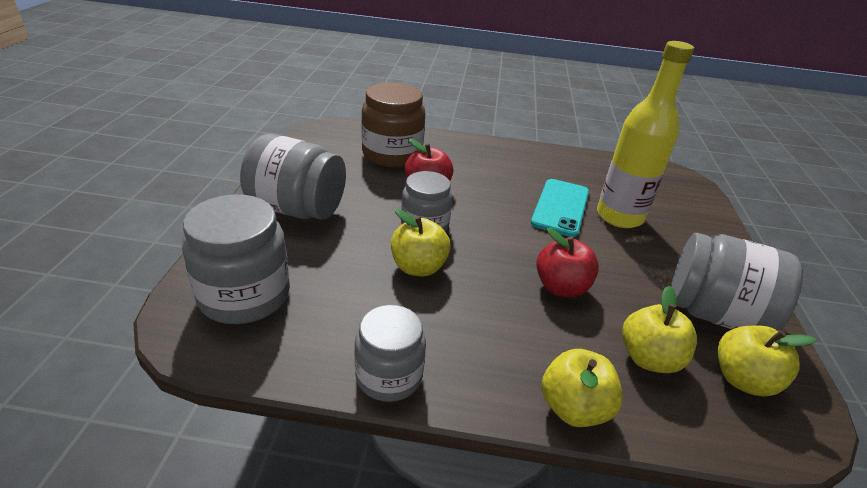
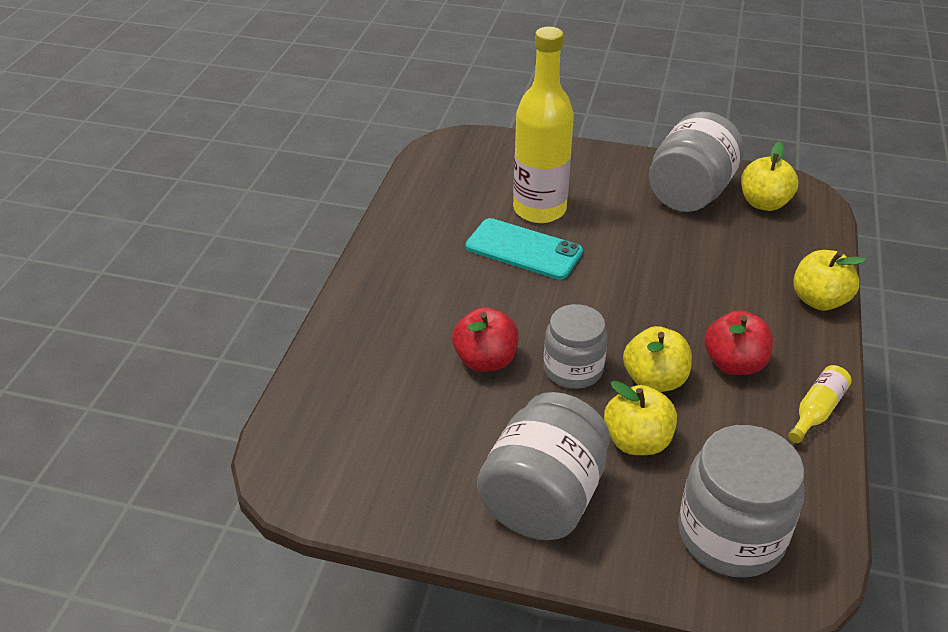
camera: 80 degrees left, 5 degrees up
grey jar [354,305,426,402] -> yellow bottle [788,365,852,443]
brown jar [361,82,425,168] -> none
red apple [536,228,599,297] -> red apple moved to [704,310,773,375]
yellow apple [622,286,697,373] -> yellow apple moved to [604,381,677,455]

